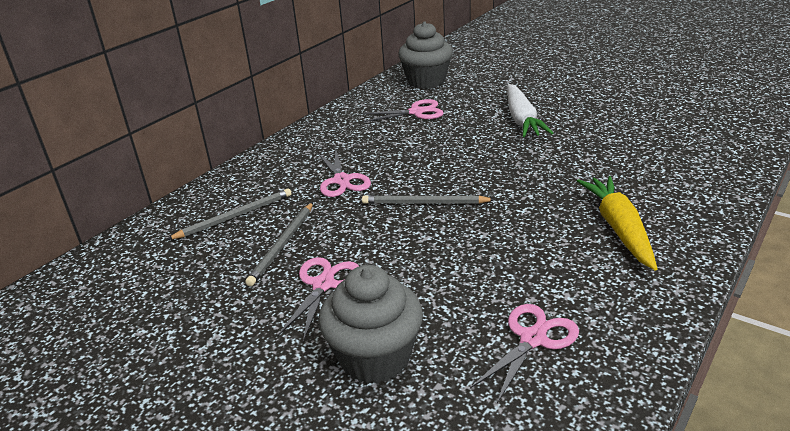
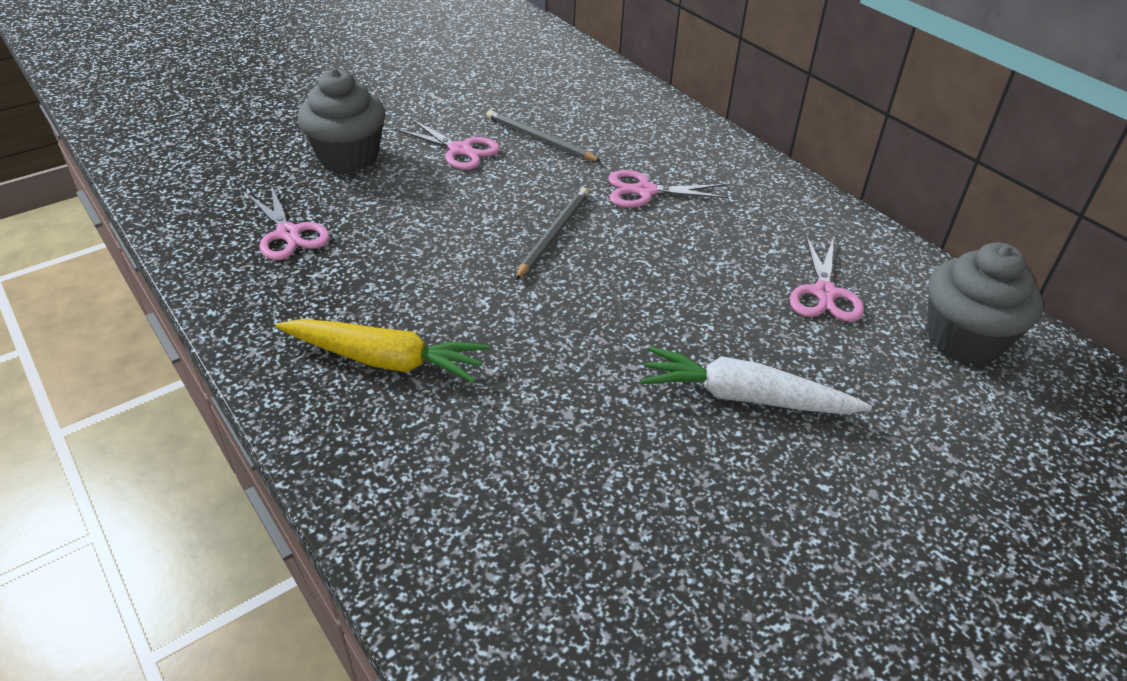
camera: 105 degrees right, 10 degrees up
grey pencil [167,188,292,240] -> none

